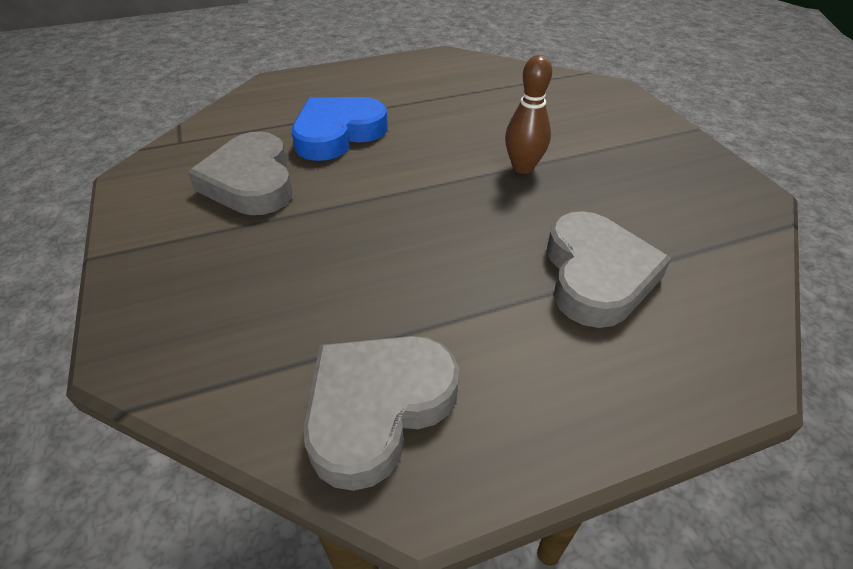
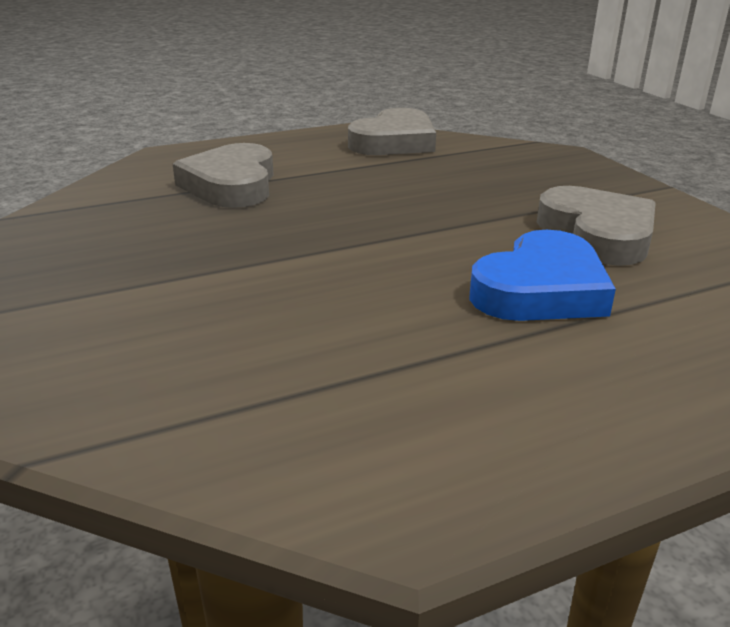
camera: 175 degrees right, 15 degrees down
brown bowling pin [505,55,552,174] -> none

